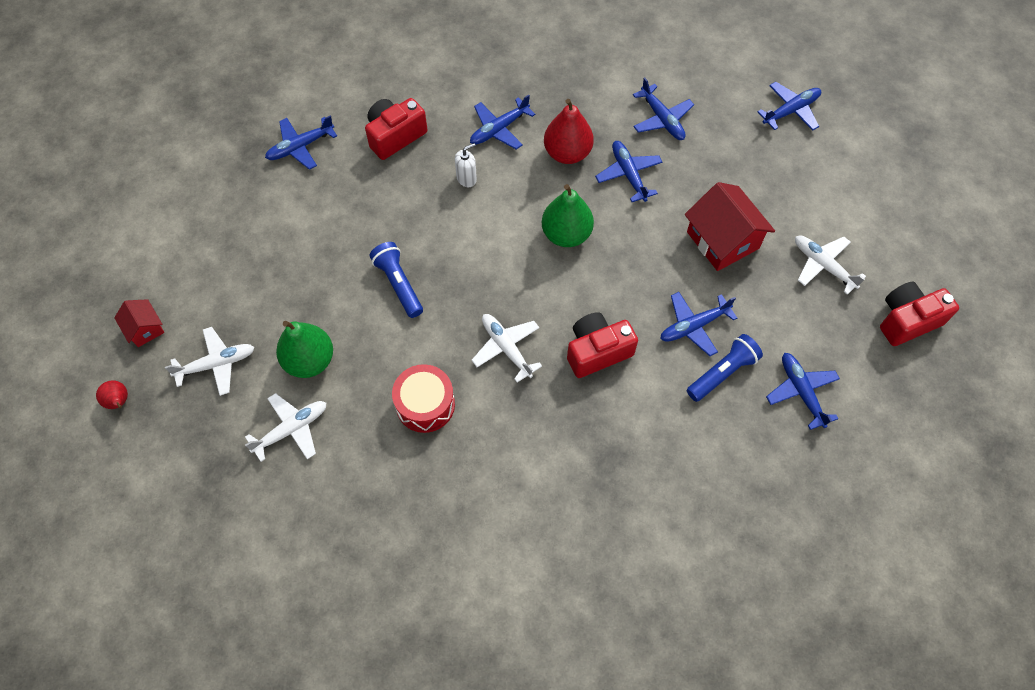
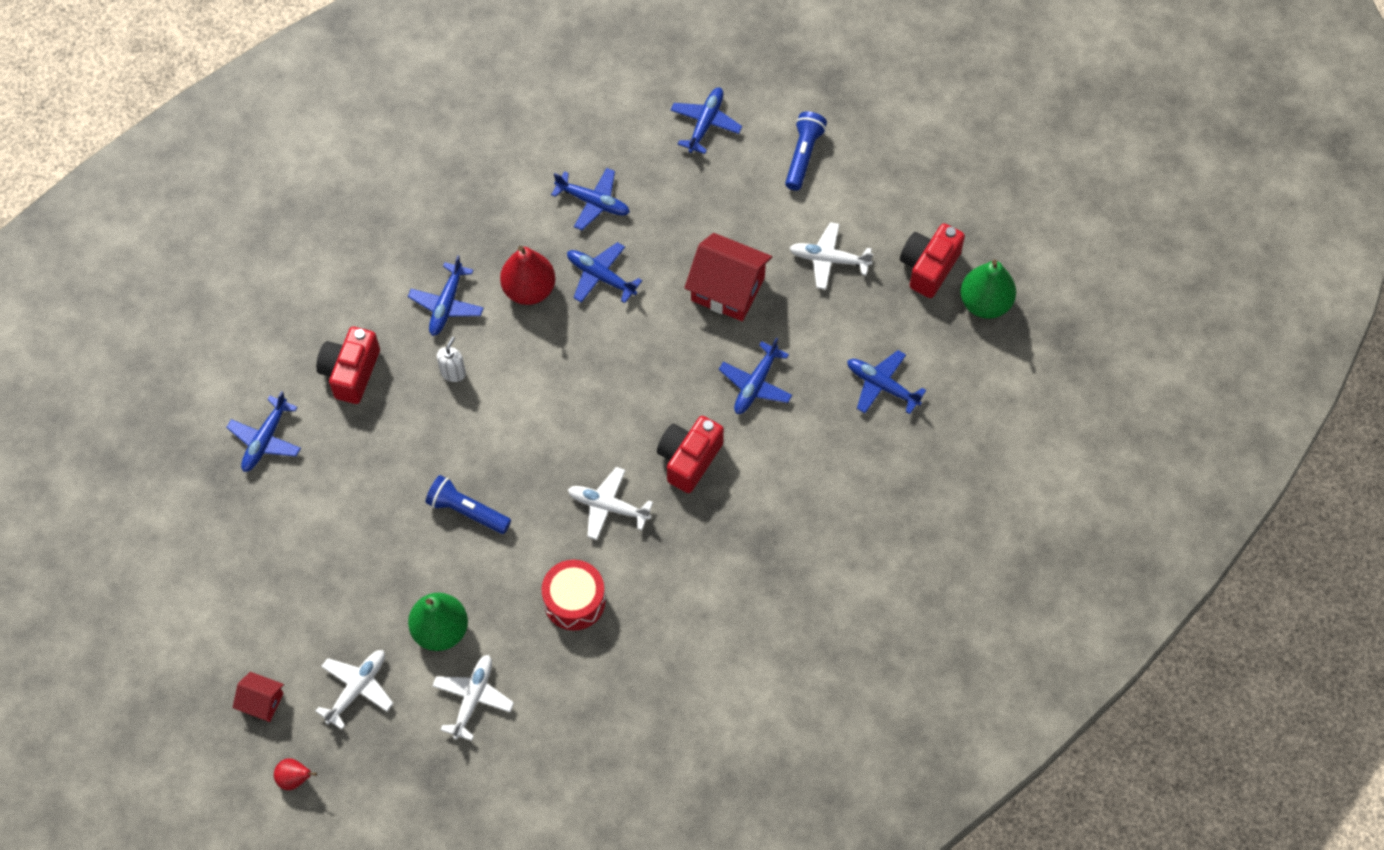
camera: 35 degrees left, 0 degrees up
green pear [542,184,594,247] -> green pear moved to [960,259,1016,319]
blue flashlight [687,334,763,402] -> blue flashlight moved to [785,112,827,191]

